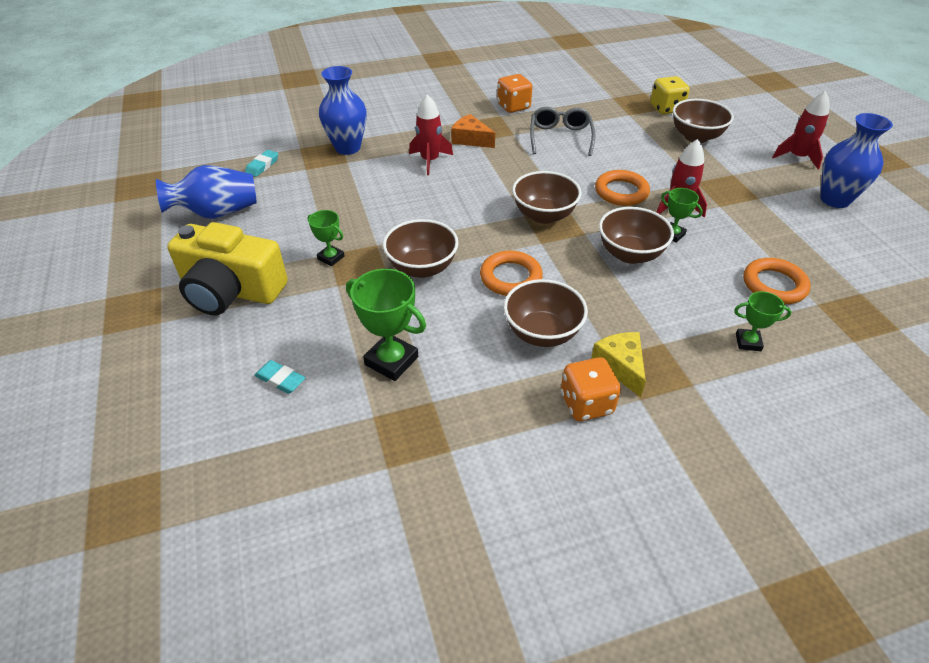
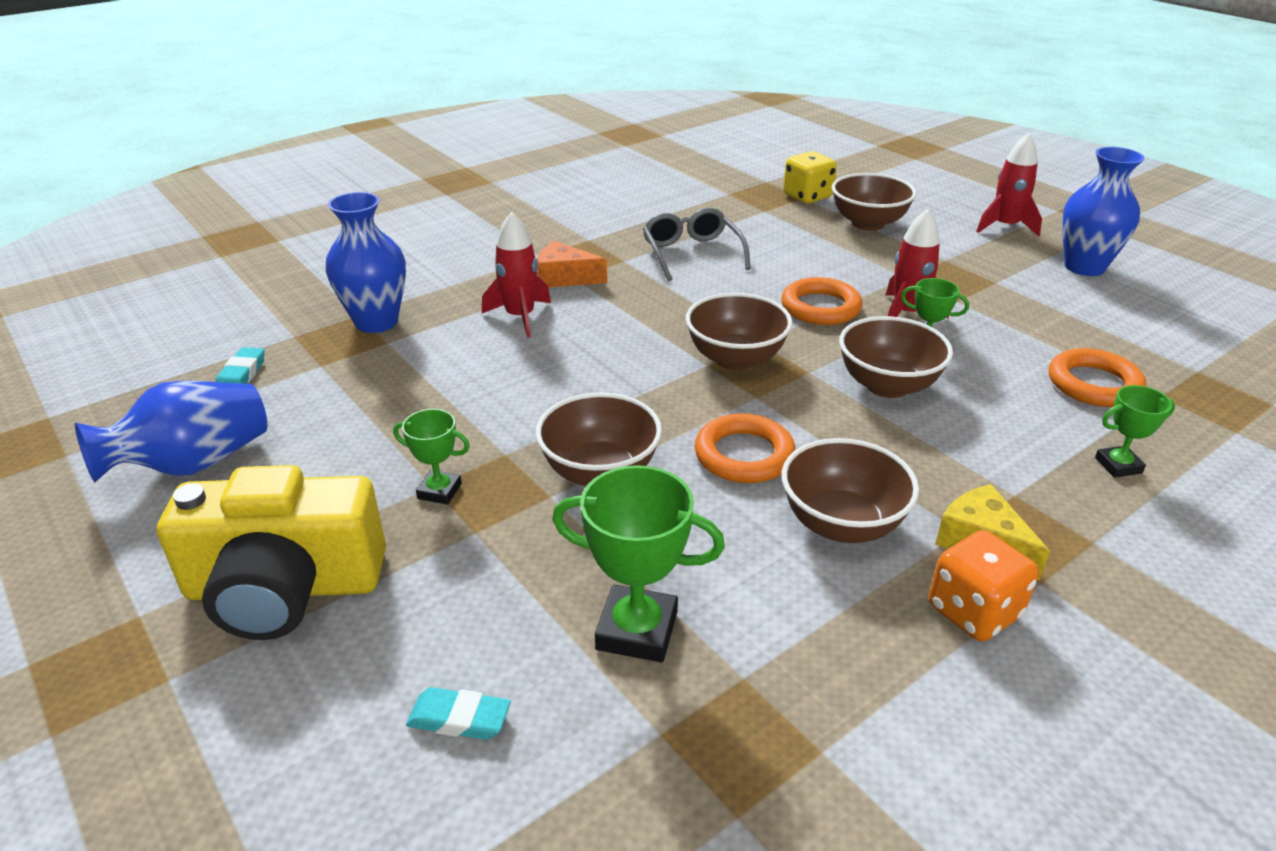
camera: 20 degrees left, 10 degrees down
orange dice [497,74,532,113] -> none

